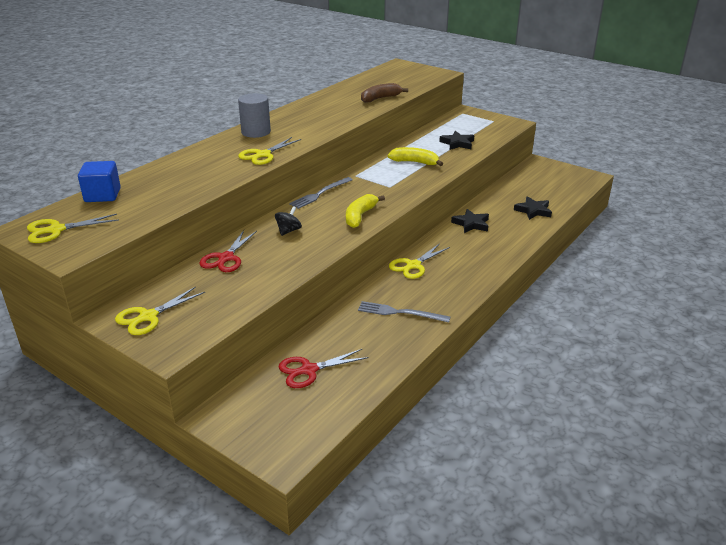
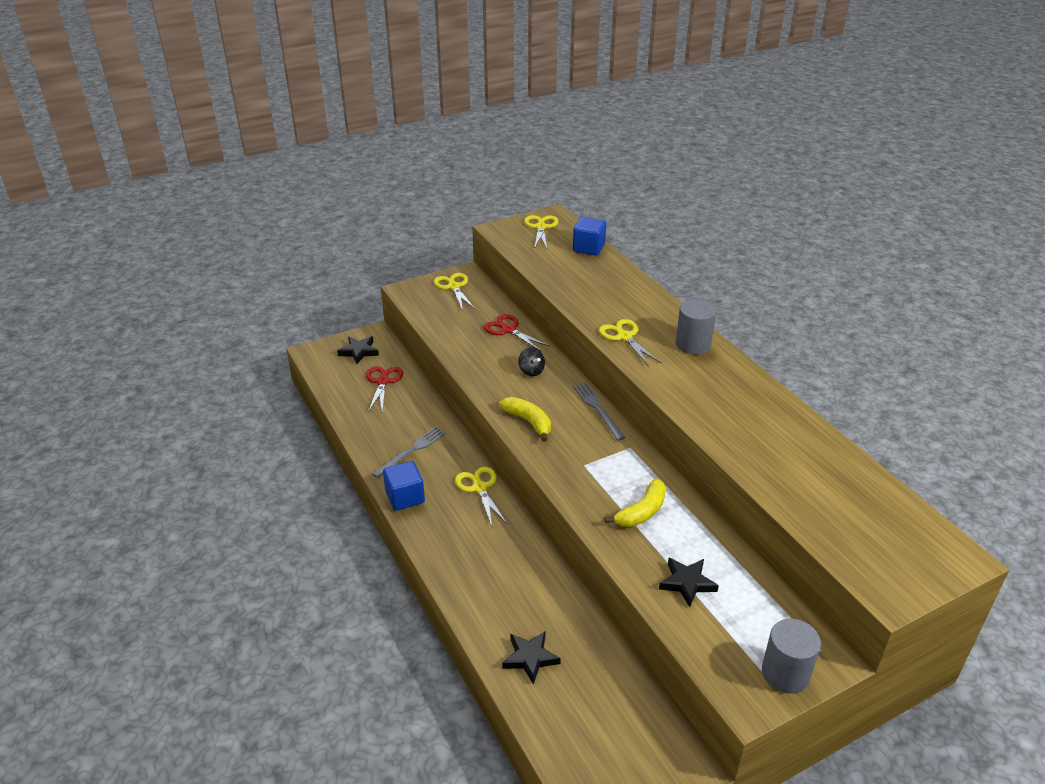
camera: 115 degrees right, 5 degrees up
brown banana [361,83,408,103] -> none
black star [451,209,489,233] -> black star moved to [337,336,379,364]
none -> blue cube [383,461,425,511]
none -> grey cylinder [762,619,821,694]

